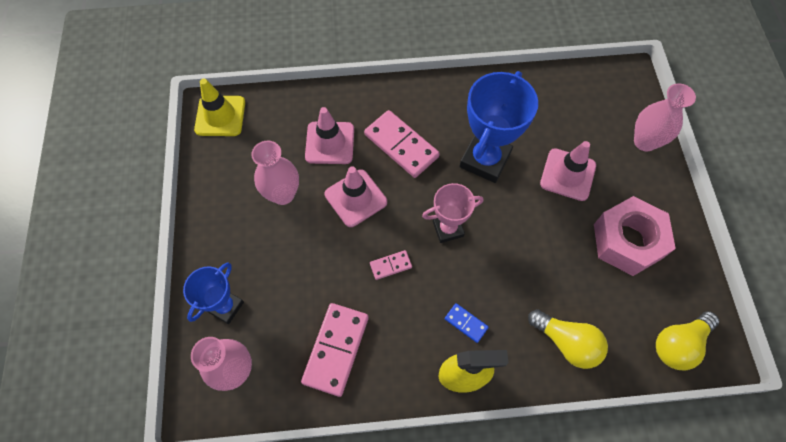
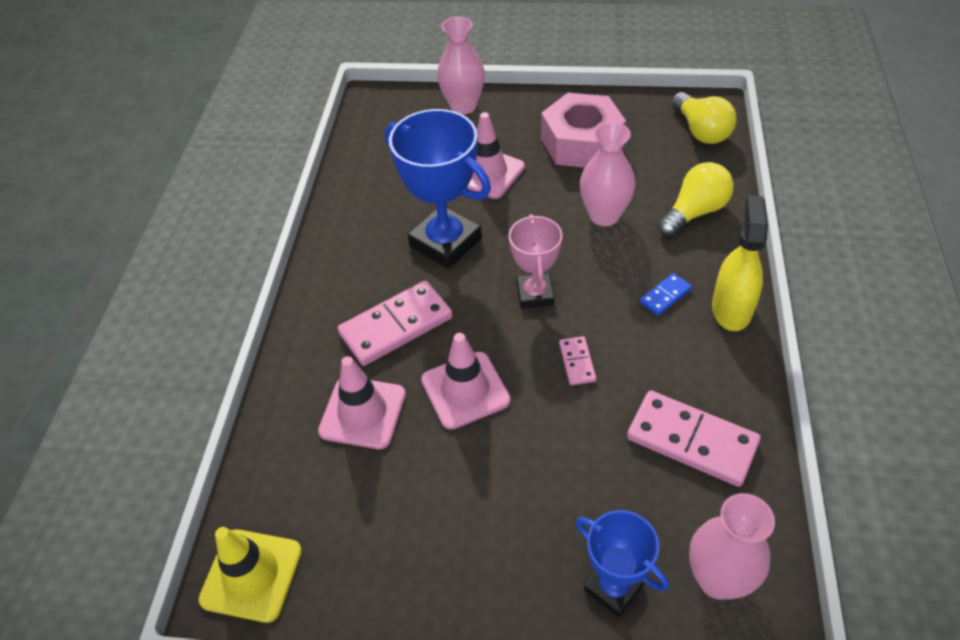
camera: 75 degrees left, 15 degrees down
pink vase [251,141,299,205] -> pink vase moved to [580,122,635,226]

